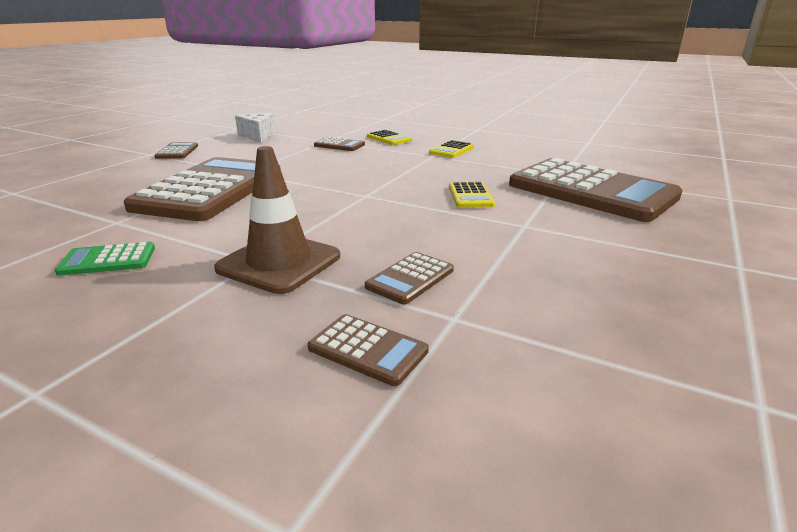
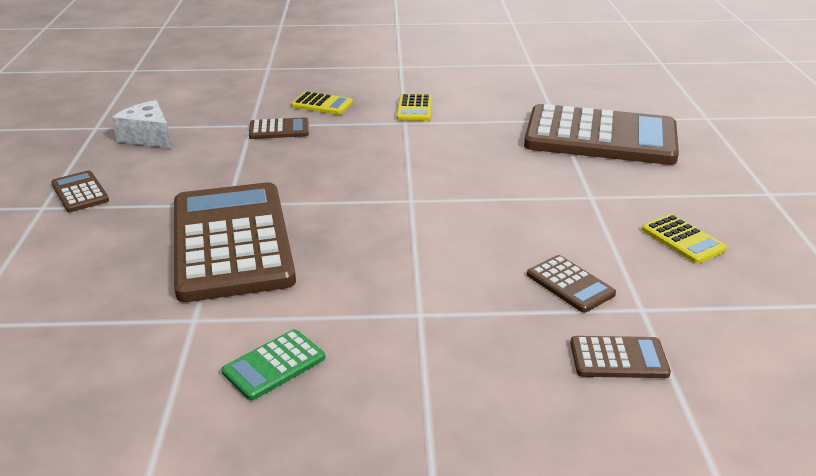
camera: 30 degrees left, 5 degrees up
brown traffic cone [214,146,340,294] -> none
brown calculator [365,252,454,304] -> brown calculator turned 45 degrees counterclockwise [527,255,616,313]
yellow calculator [449,182,495,208] -> yellow calculator moved to [642,214,727,264]

